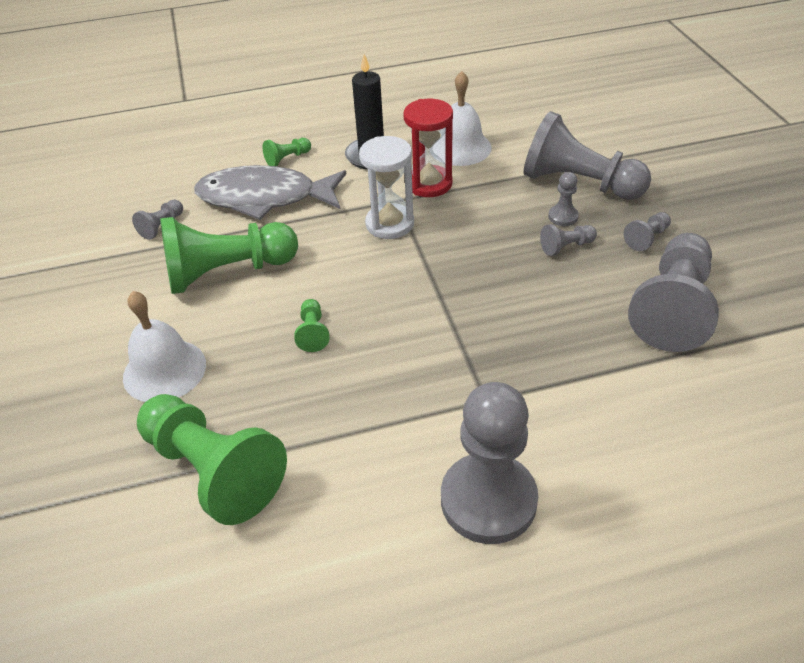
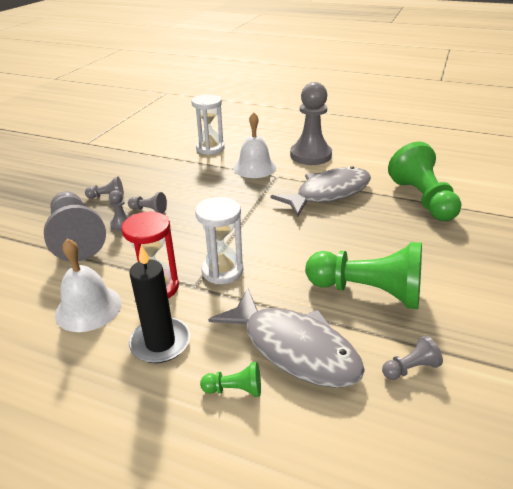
camera: 145 degrees left, 10 degrees down
white bell [123,291,206,402] -> white bell moved to [233,112,276,178]
green pawn [294,299,330,352] -> none
grey pawn [628,233,719,352] -> none
none -> white hourglass [191,94,224,155]
none -> grey fish [271,166,371,217]

